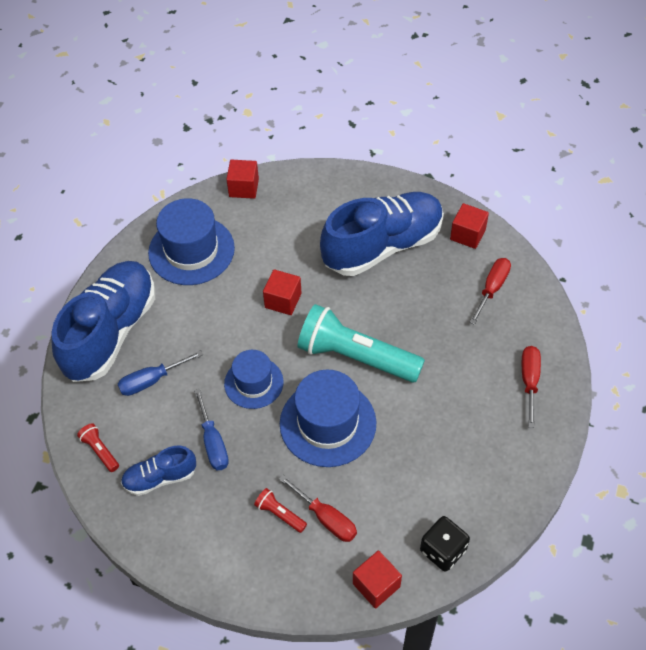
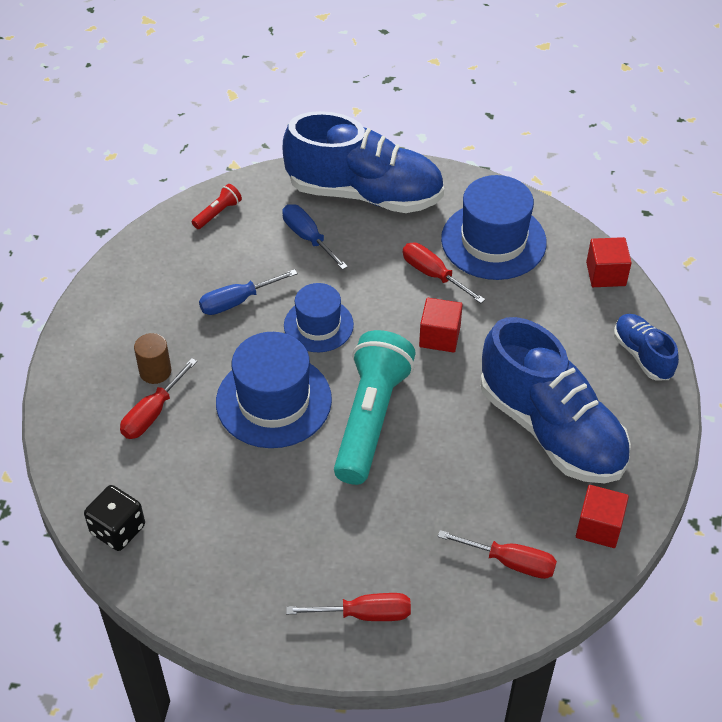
camera: 80 degrees right, 5 degrees down
blue shoe [121,446,196,496] -> blue shoe moved to [614,314,679,380]
red flashlight [254,488,307,533] -> brown cylinder [134,333,171,384]
red cube [353,550,402,609] -> none
none -> red screwdriver [403,243,485,303]

